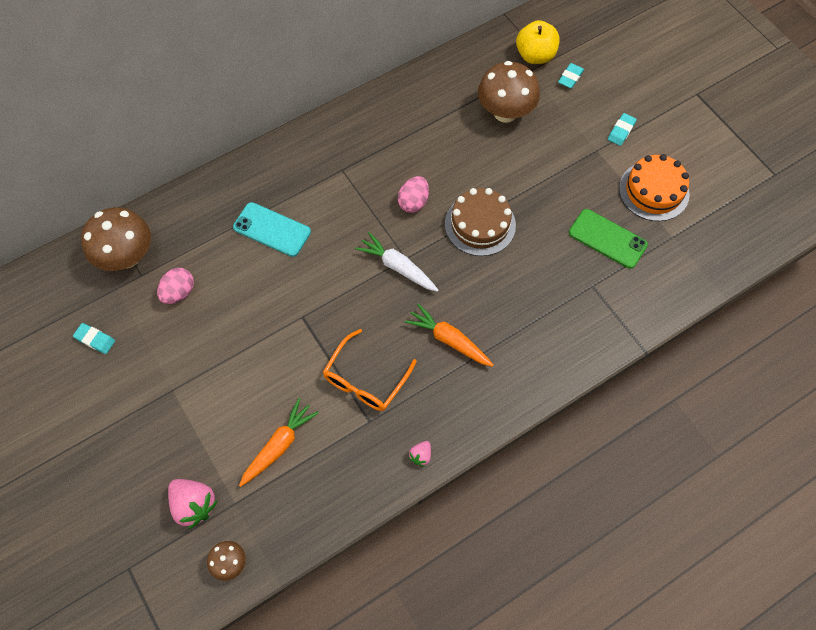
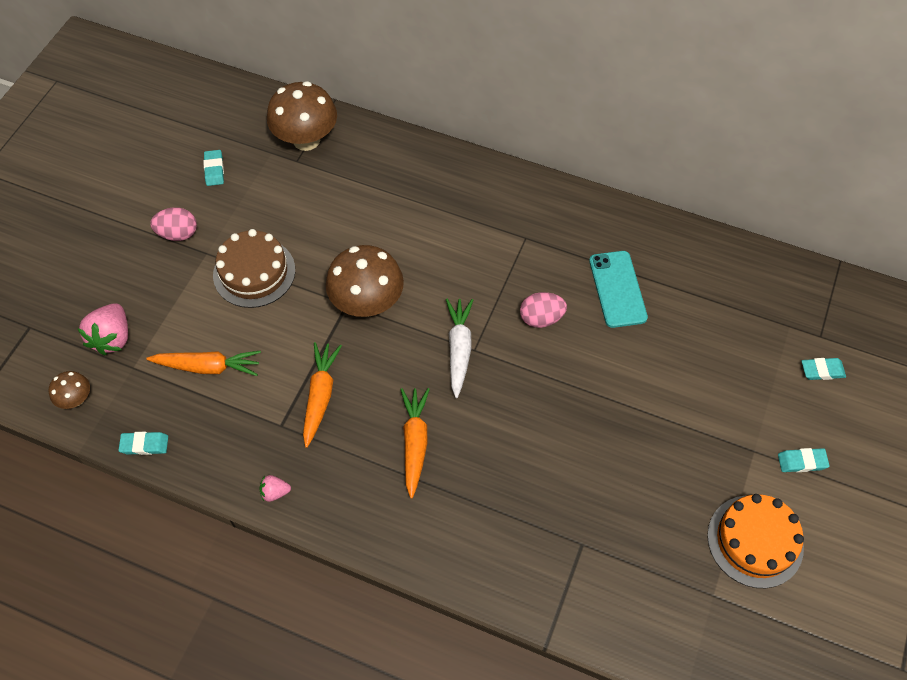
camera: 55 degrees right, 5 degrees down
pink egg [157,268,194,304] -> pink egg moved to [150,207,197,241]
turquoise phone [233,202,311,257] -> turquoise phone moved to [589,251,648,328]
orange glasses [323,329,417,411] -> orange carrot [303,342,342,448]
brown cake [445,188,516,256] -> brown cake moved to [213,229,295,308]
brown mushroom [478,61,540,123] -> brown mushroom moved to [326,245,404,317]
yellow apple [516,20,560,64] -> none
green phone [569,209,648,269] -> none
none -> turquoise eraser [118,432,168,455]

